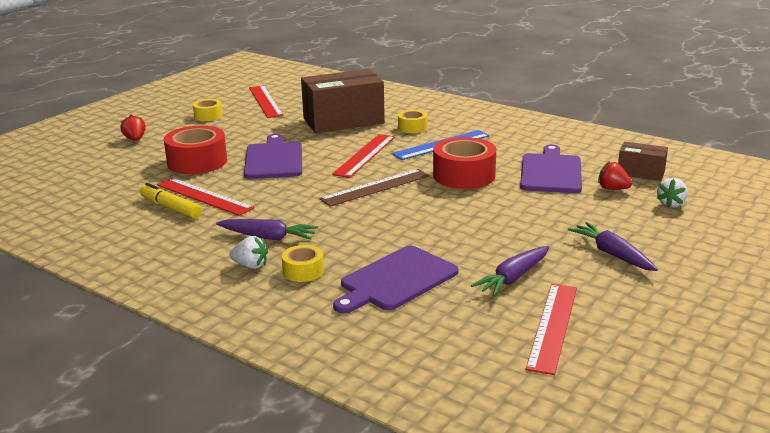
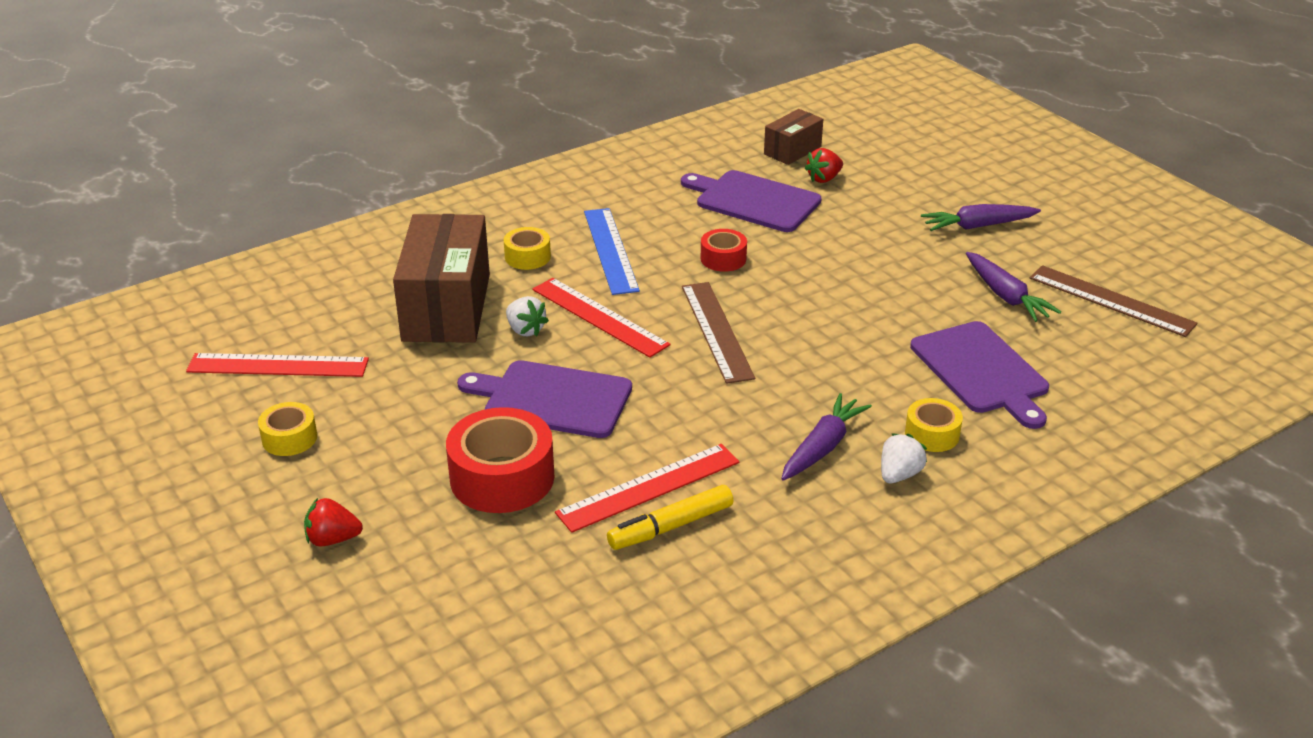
camera: 70 degrees left, 10 degrees up
red tape [433,137,496,189] -> red tape [701,229,747,272], size x0.54
red ruler [526,284,577,375] -> brown ruler [1030,265,1197,337]
white strawberry [657,178,688,208] -> white strawberry moved to [506,296,549,337]

